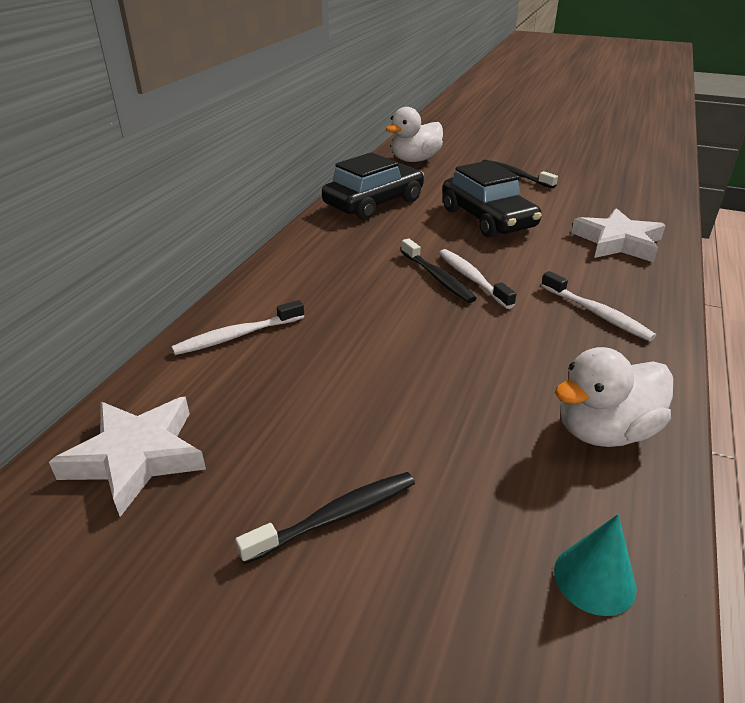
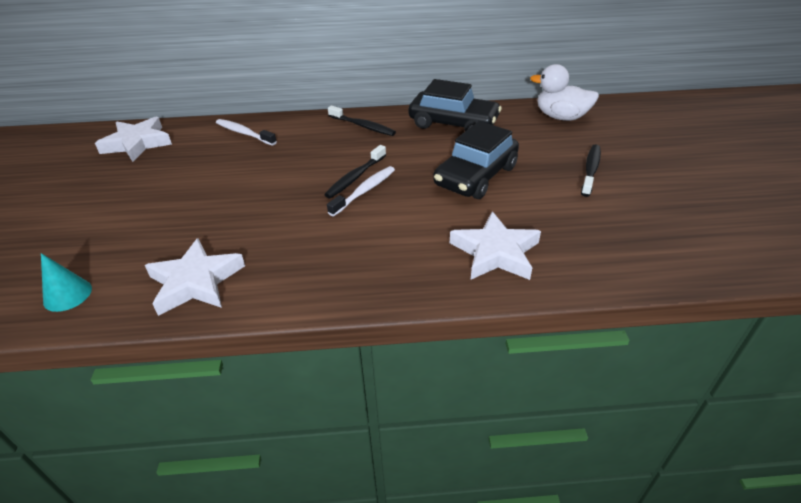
camera: 65 degrees right, 5 degrees up
black toothbrush [235,472,415,564] -> black toothbrush moved to [328,105,396,136]
white toothbrush [541,271,656,341] -> none
white duck [555,347,673,447] -> white star [145,238,245,316]

